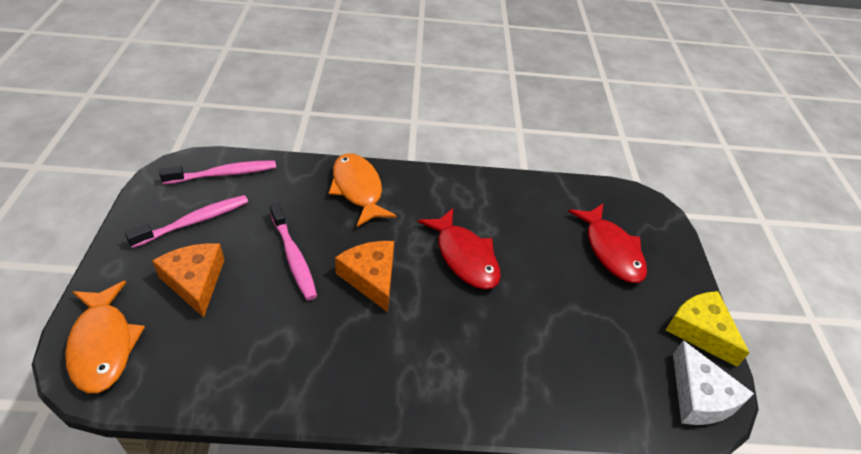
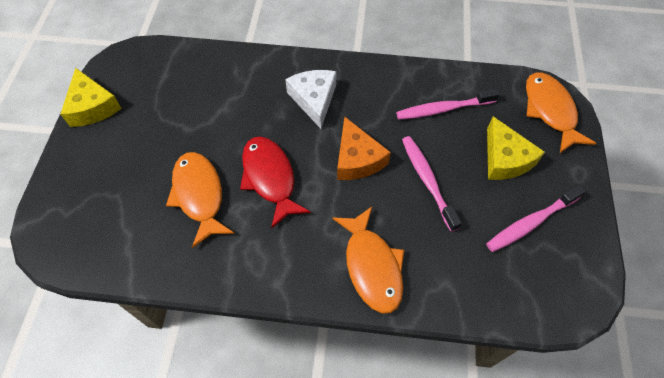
camera: 170 degrees left, 15 degrees up
orange cheese [152,243,224,318] -> yellow cheese [487,116,545,180]
pink toothbrush [159,160,276,184] -> pink toothbrush moved to [396,89,500,120]
red fish [568,204,647,283] -> none
white cheese [673,340,754,425] -> white cheese moved to [285,70,336,129]
none -> orange fish [166,152,235,248]

